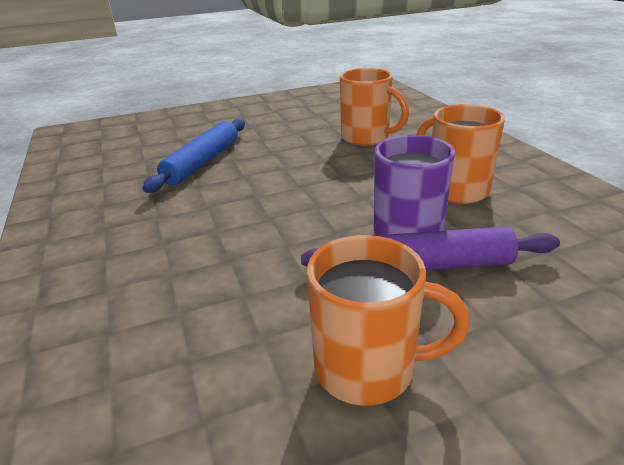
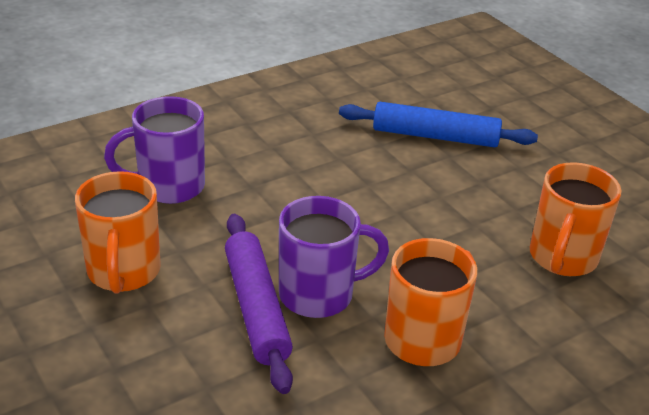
camera: 75 degrees right, 5 degrees up
none -> purple mug [104,96,205,204]

